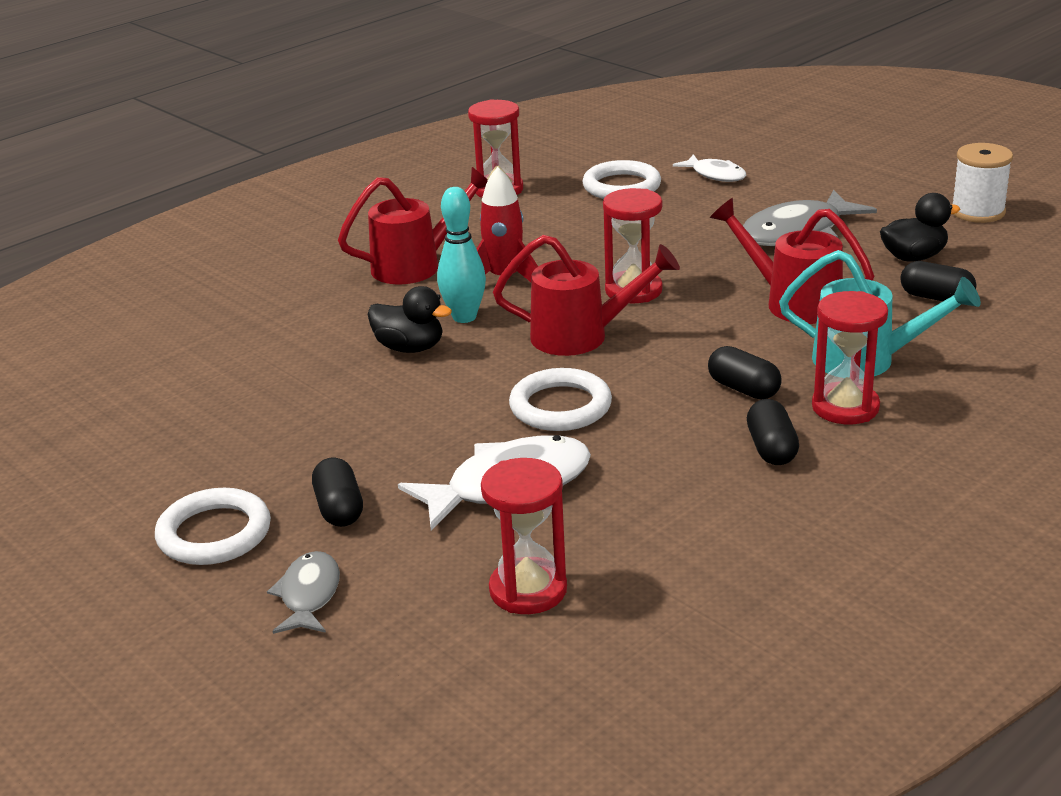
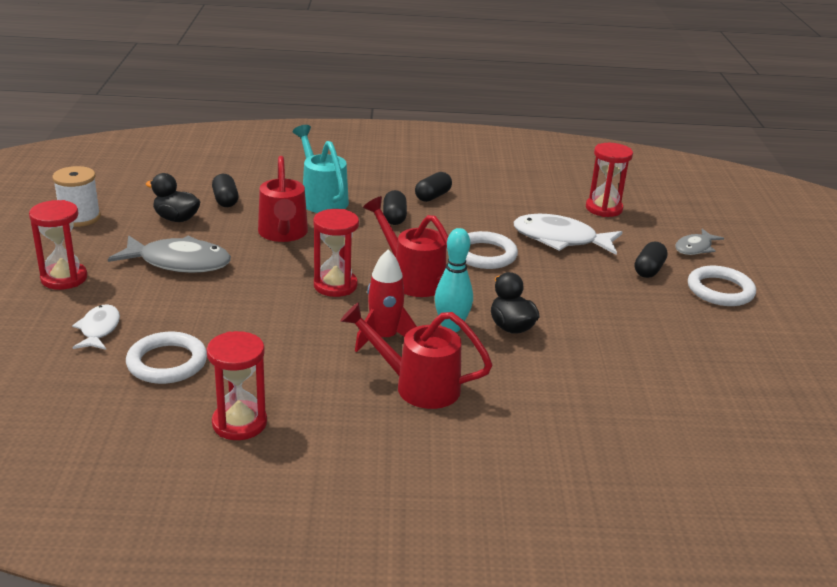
camera: 140 degrees left, 0 degrees up
red hourglass [812,291,888,424] -> red hourglass moved to [29,200,87,290]

